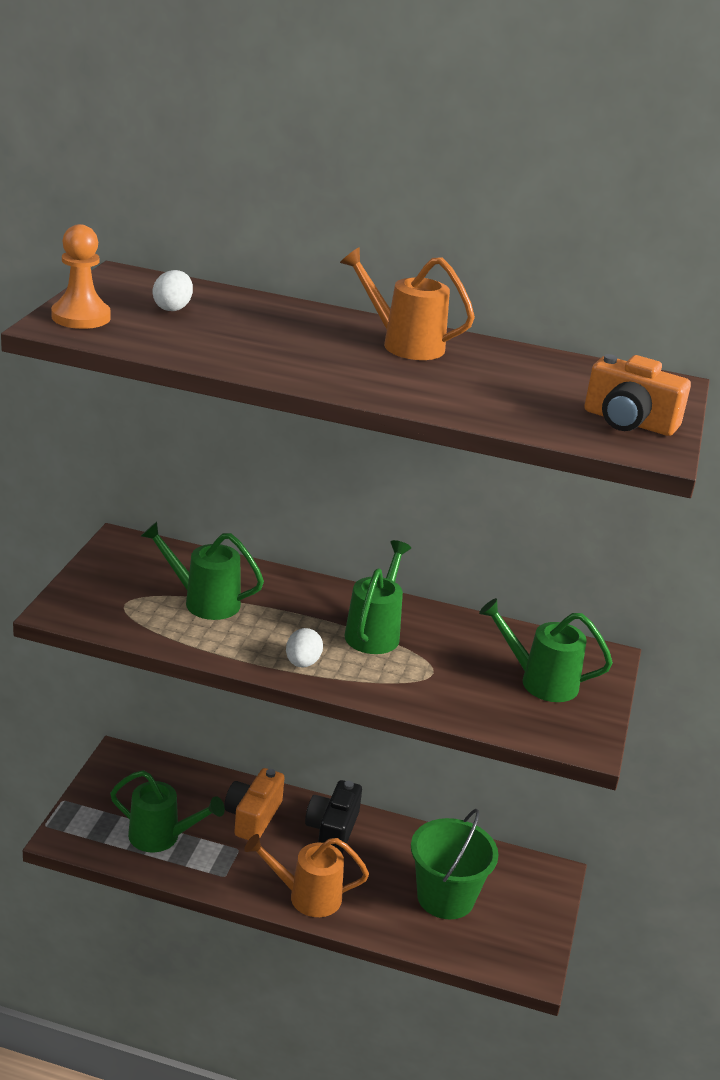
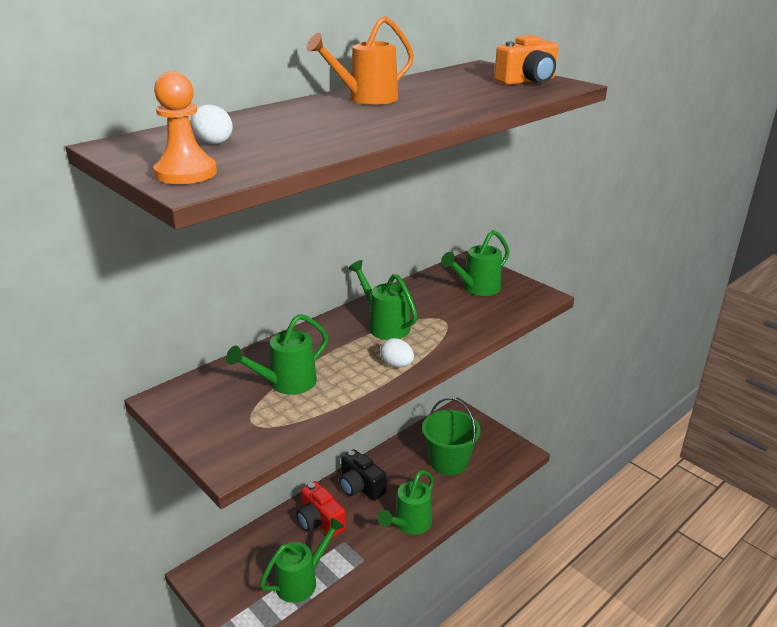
camera: 55 degrees left, 0 degrees up
orange camera [224,768,285,840] -> red camera [296,481,346,538]
orange watering can [244,834,369,917] -> green watering can [378,470,434,535]

